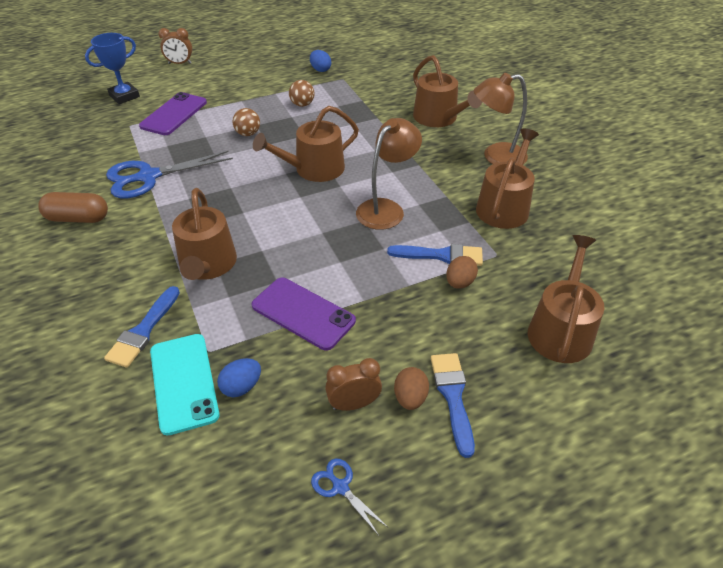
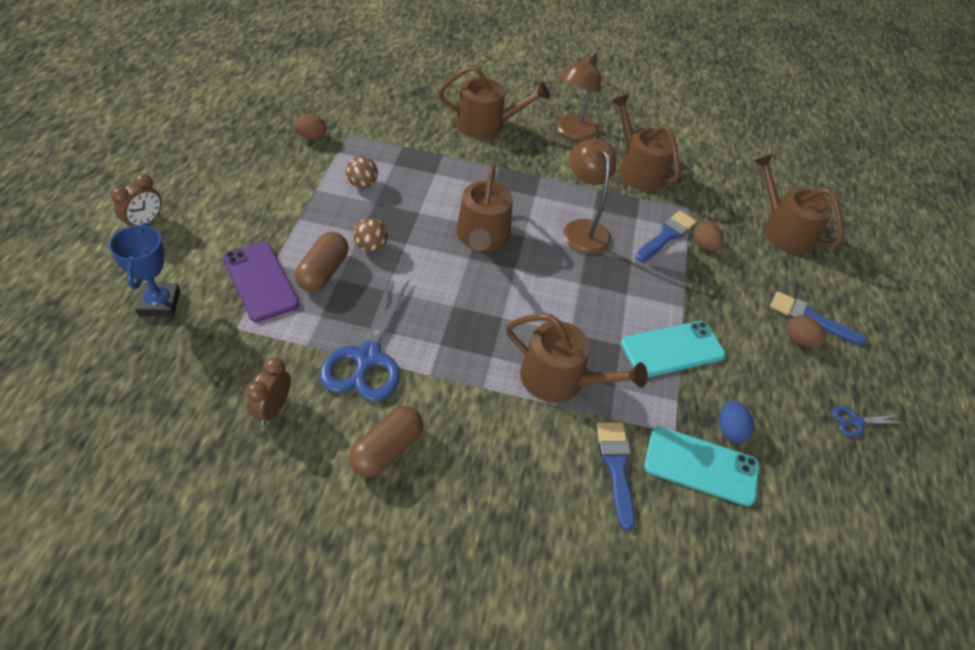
camera: 60 degrees left, 5 degrees up
blue brush [104,286,180,368] -> blue brush turned 150 degrees counterclockwise [596,422,635,530]
purple phone [252,278,356,351] -> turquoise phone [621,321,726,377]
blue egg [310,50,331,72] -> brown egg [292,114,326,140]
brown clock [325,358,382,411] -> brown clock moved to [246,357,291,425]
none -> brown capsule [295,232,348,292]

